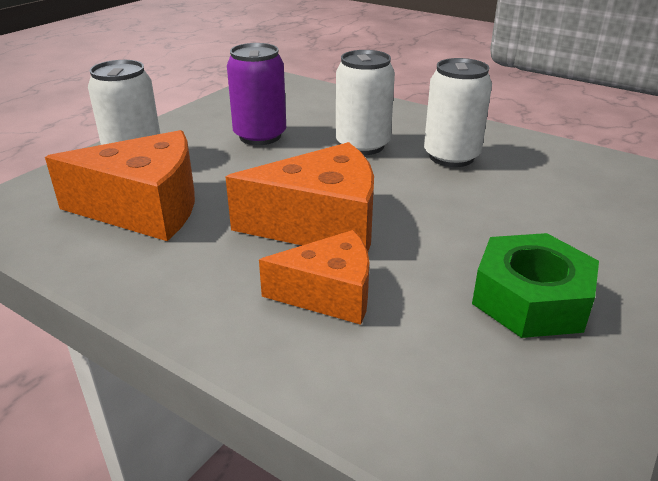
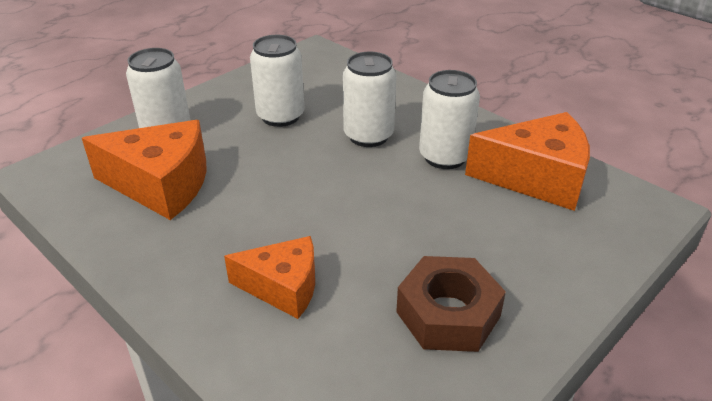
camera: 10 degrees right, 5 degrees up
orange cheese [225,142,374,251] -> orange cheese moved to [465,112,590,211]
purple can [227,43,286,145] -> white can [250,35,304,127]
green nut [472,233,599,338] -> brown nut [396,256,506,352]

